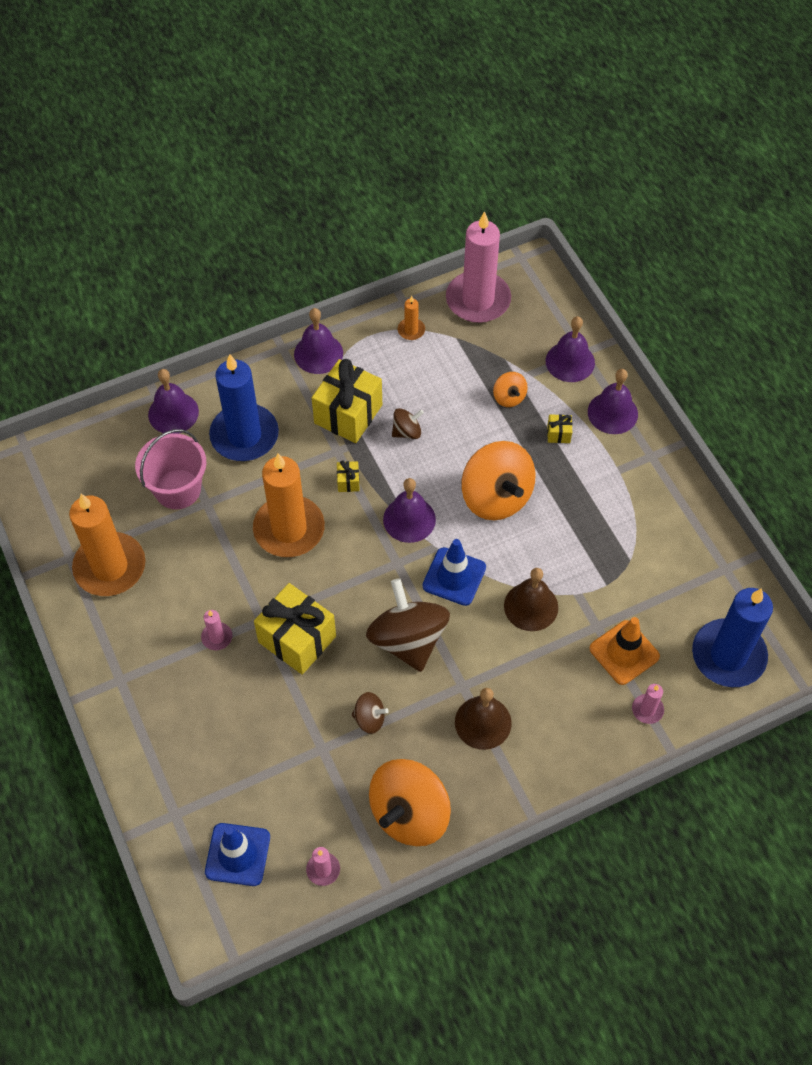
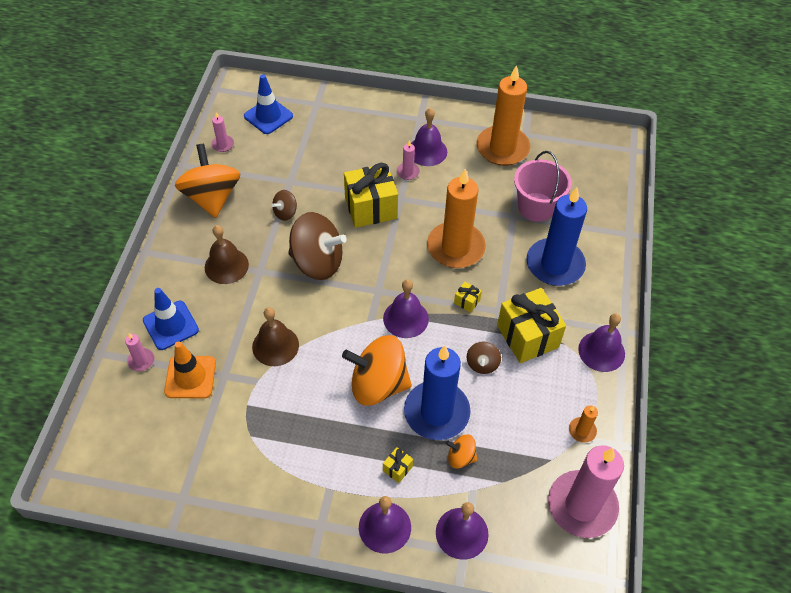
camera: 125 degrees right, 5 degrees down
purple bell [148,369,199,434] -> purple bell moved to [411,108,447,166]
blue traffic cone [422,539,486,606] -> blue traffic cone moved to [143,288,199,350]
blue candle [692,588,773,687] -> blue candle moved to [404,346,471,440]

